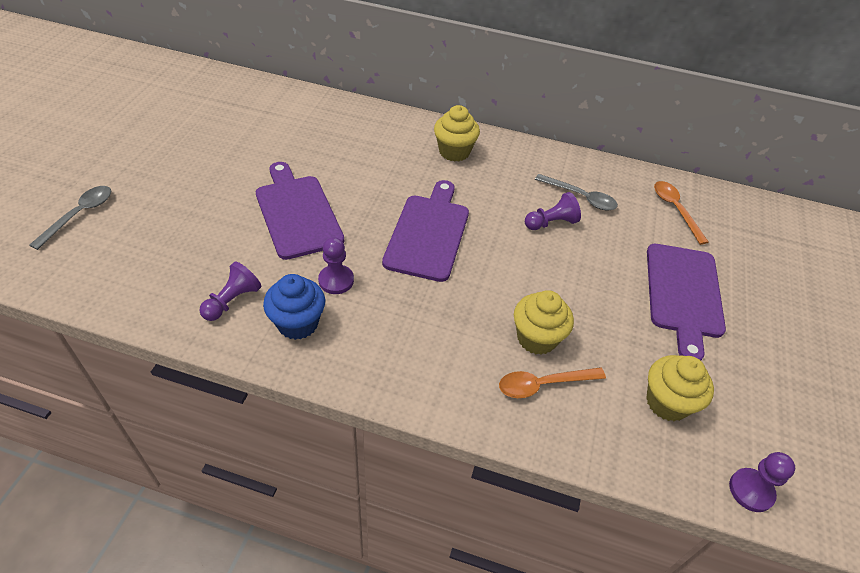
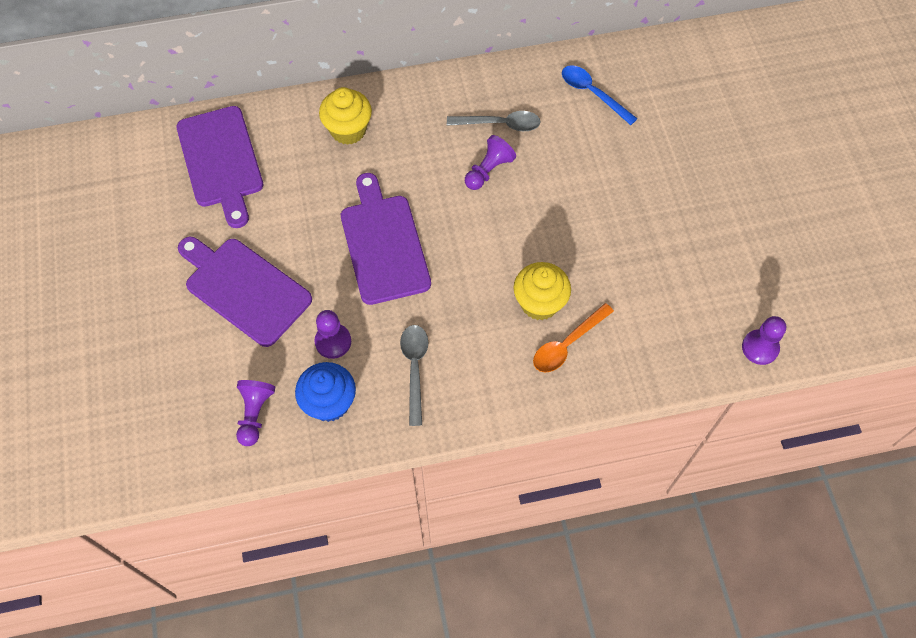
camera: 25 degrees left, 15 degrees up
grey spoon [29,186,111,250] -> grey spoon moved to [400,325,428,426]
yellow cupcake [646,355,714,421] -> none
purple cutting board [647,244,726,361] -> purple cutting board moved to [176,106,263,228]
orange spoon [654,181,709,245] -> blue spoon [562,65,638,125]

